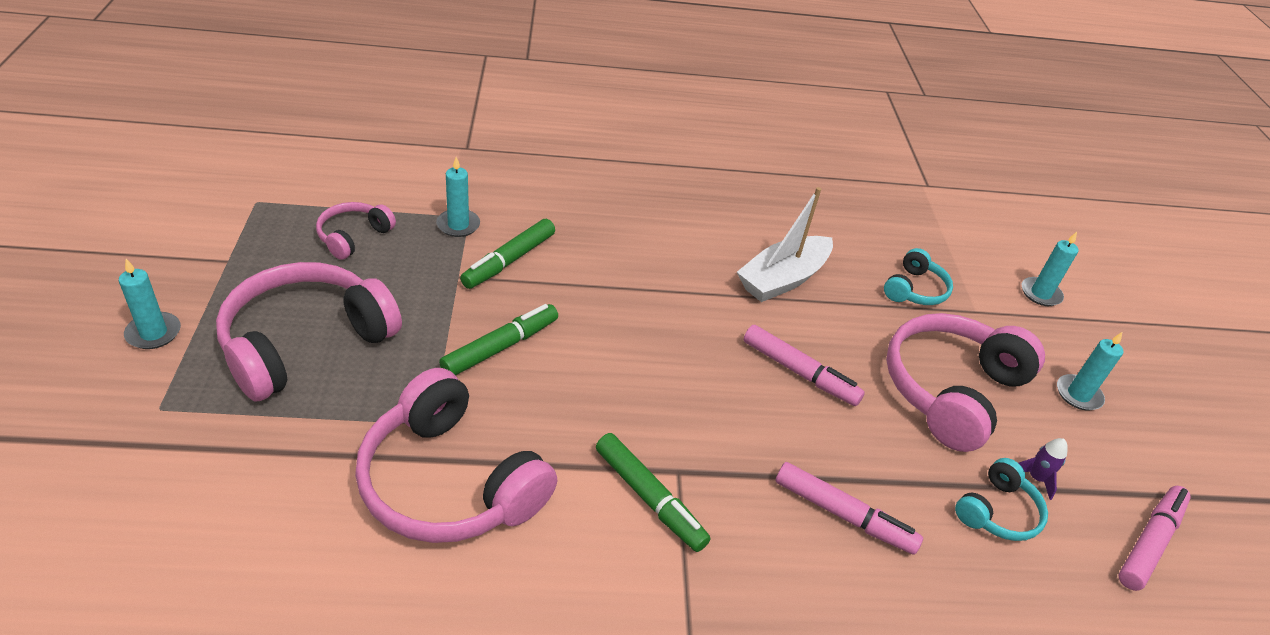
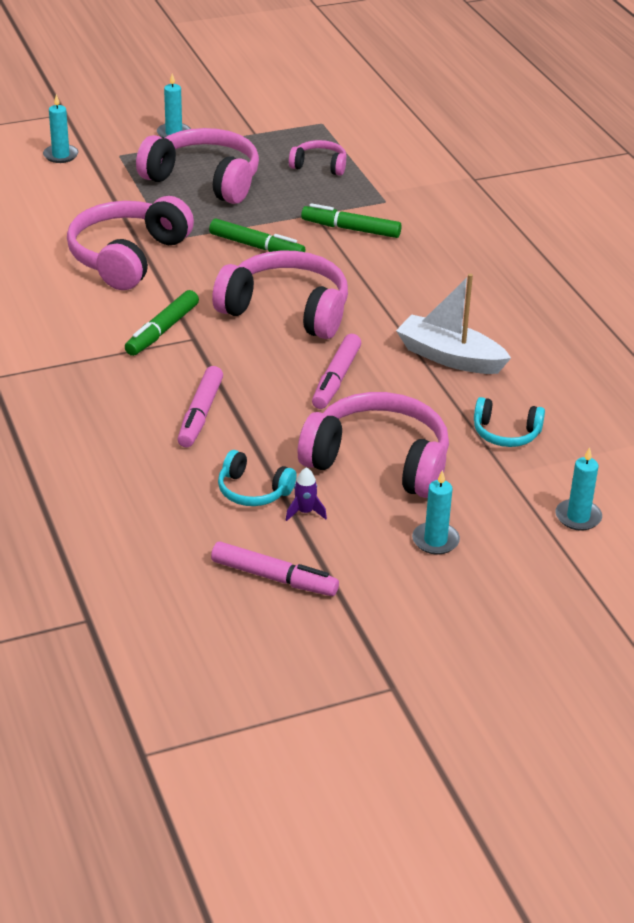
camera: 75 degrees right, 5 degrees down
turquoise candle [436,157,480,237] -> turquoise candle moved to [43,94,78,163]
none -> pink headphones [212,250,348,339]

